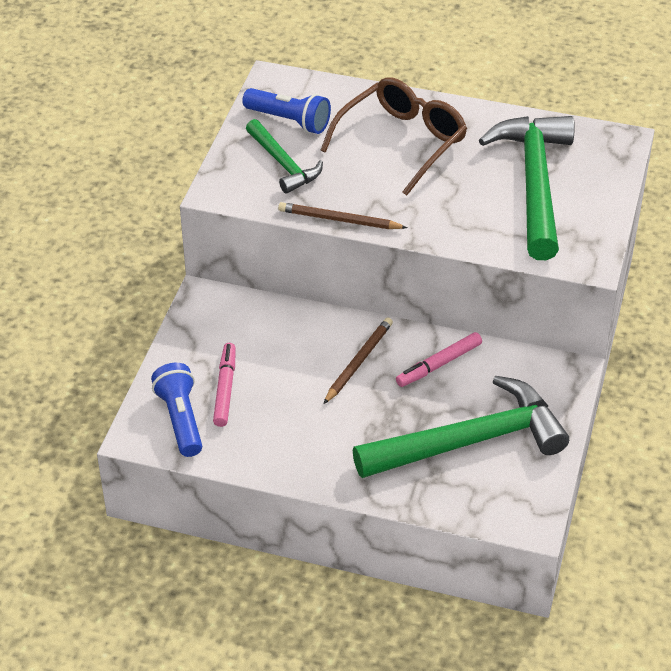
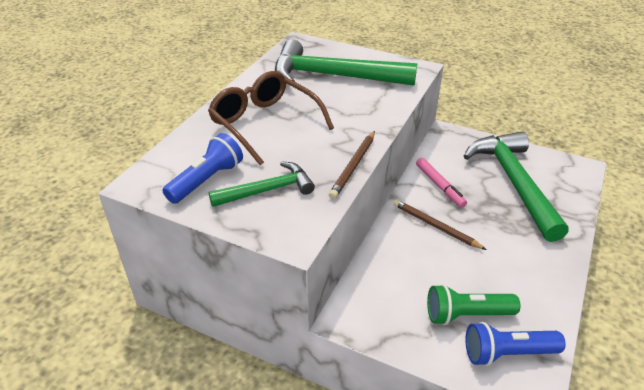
camera: 80 degrees left, 5 degrees down
pink marker [213,343,236,427] -> green flashlight [427,284,521,325]

